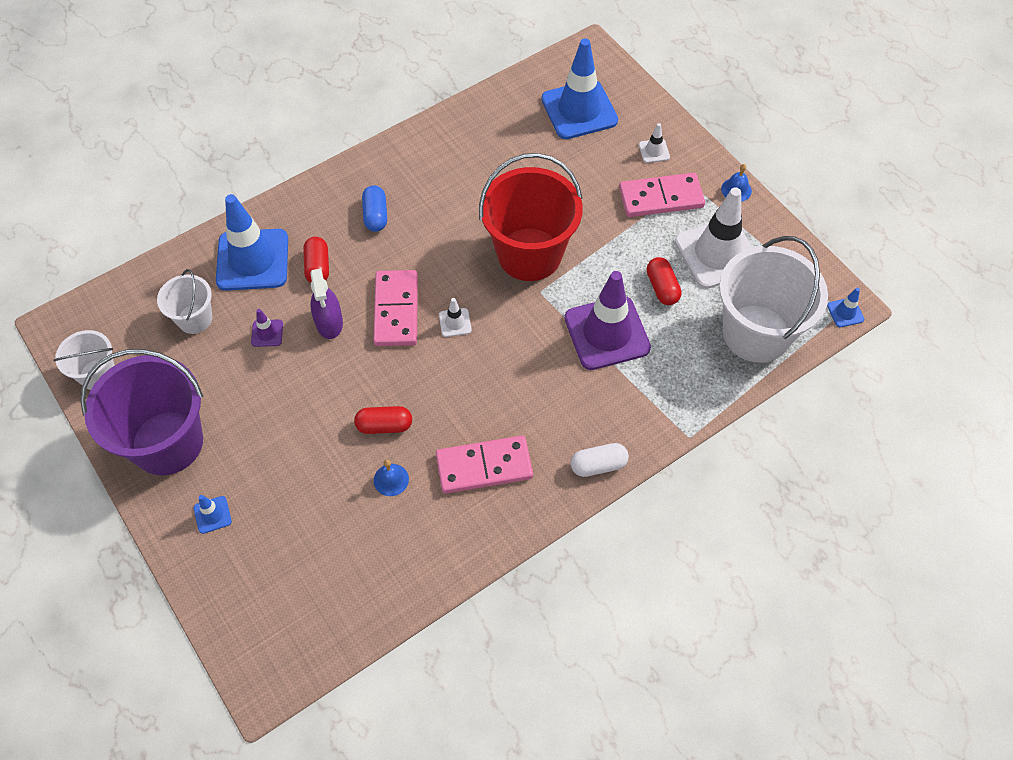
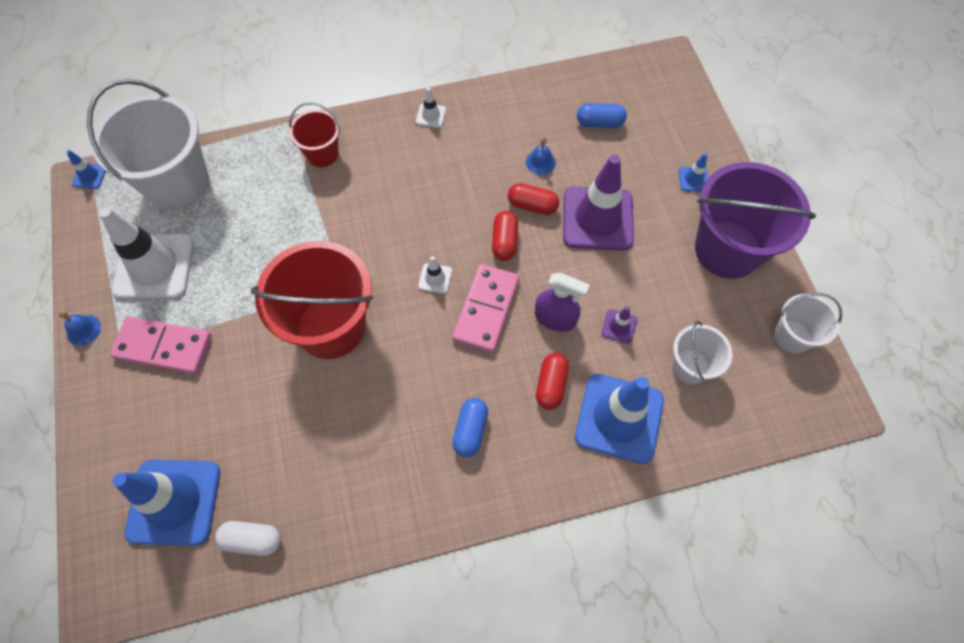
camera: 160 degrees left, 5 degrees up
purple spray bottle [310,268,343,339] -> purple spray bottle turned 105 degrees clockwise [535,273,590,332]
pink domino [436,436,533,494] -> none
purple traffic cone [564,271,651,370] -> purple traffic cone moved to [563,155,634,251]
white capsule [571,443,629,477] -> white capsule moved to [215,521,281,556]
white traffic cone [639,123,670,163] -> white traffic cone moved to [416,87,446,128]
red capsule [647,257,682,305] -> red capsule moved to [492,211,518,261]
none -> red bucket [289,102,340,167]
none -> blue capsule [577,103,627,128]

